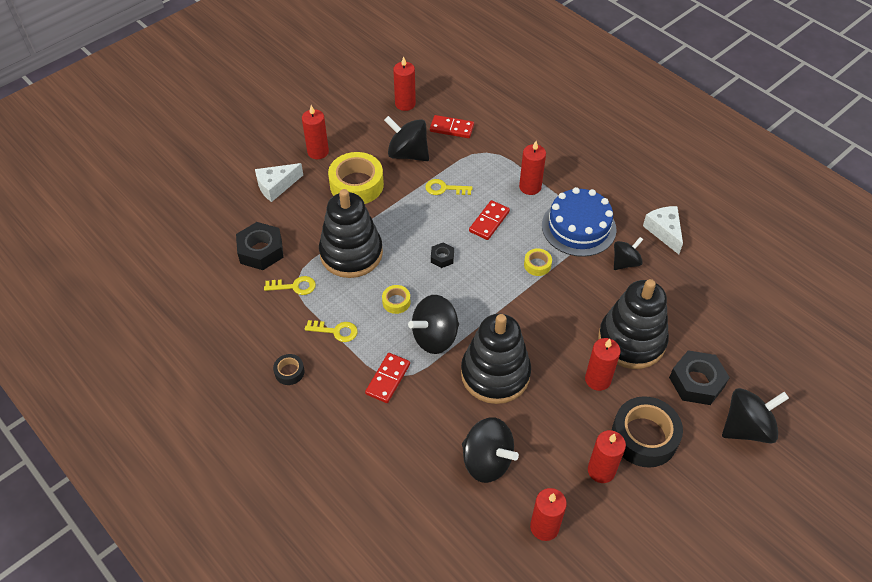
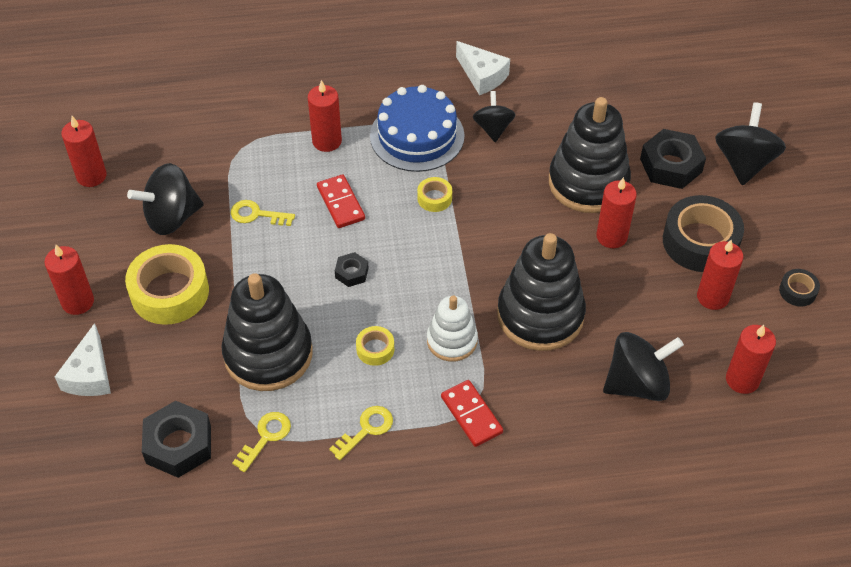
camera: 55 degrees left, 0 degrees up
black tape [273,354,305,385] -> black tape moved to [779,269,820,307]
black spinning top [408,295,459,354] -> white stacking toy [427,296,478,362]
yellow key [425,179,473,195] -> yellow key turned 60 degrees clockwise [231,200,295,226]
red domino [430,115,474,138] -> none
white cheese [643,206,683,254] -> white cheese turned 150 degrees counterclockwise [456,41,510,95]

